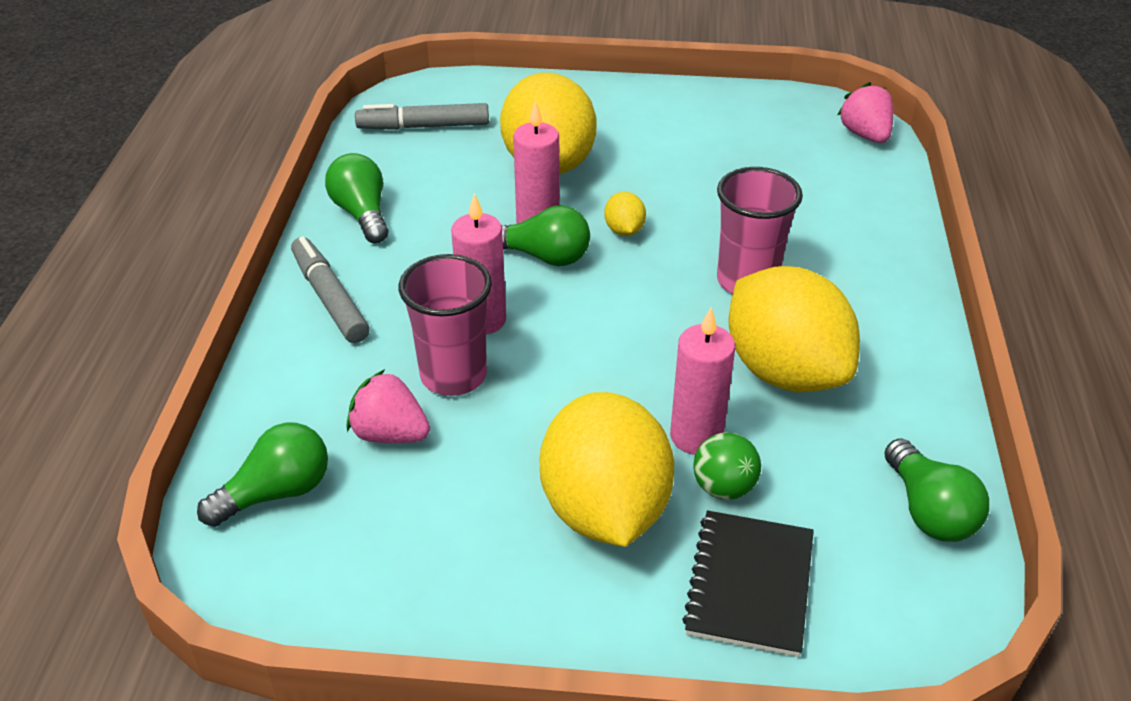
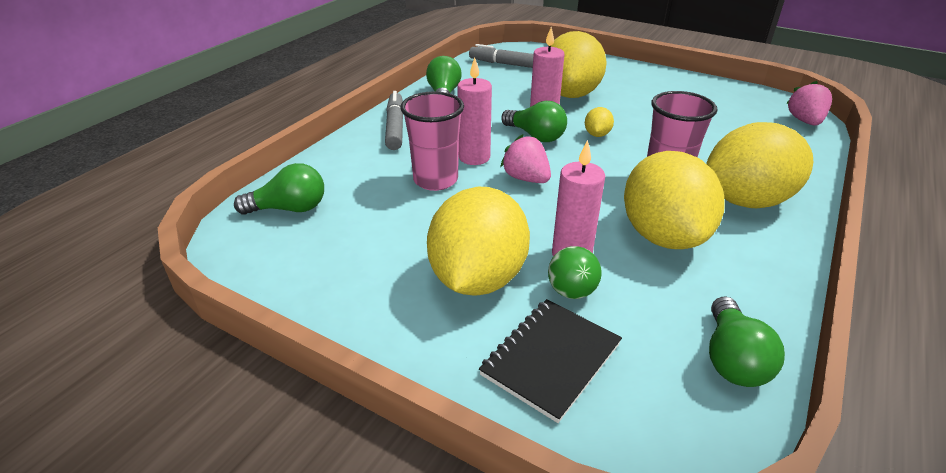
camera: 25 degrees right, 5 degrees down
pink strawberry [347,369,430,443] -> pink strawberry moved to [500,134,551,183]
none -> yellow lemon [706,122,813,208]

